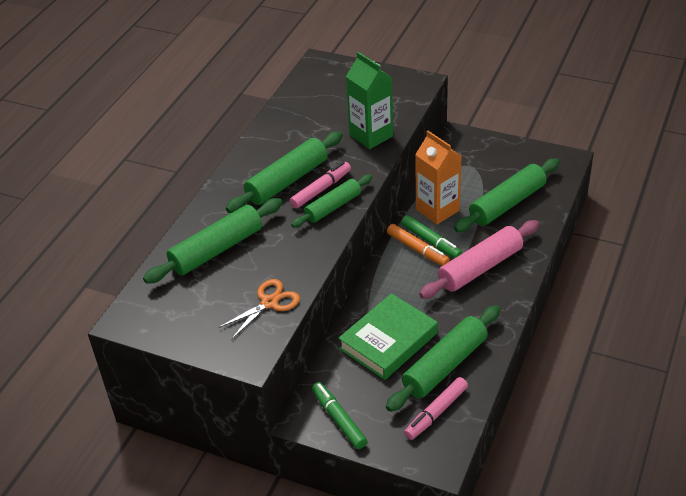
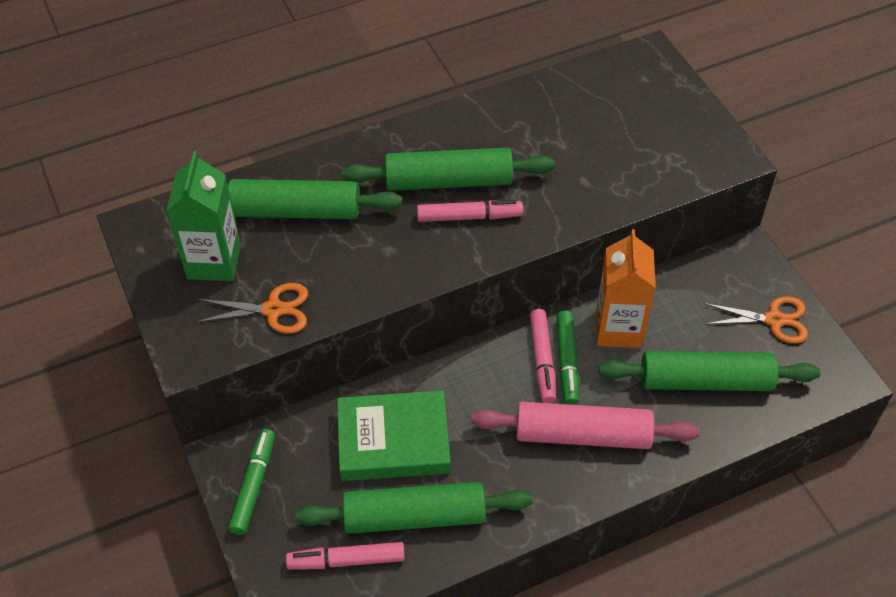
camera: 40 degrees right, 10 degrees up
green rolling pin [291,175,372,228] -> none
green carton [346,52,393,149] -> green carton moved to [166,151,241,281]
orange marker [387,224,450,266] -> pink marker [530,309,556,403]
none -> orange scissors [704,296,808,344]

